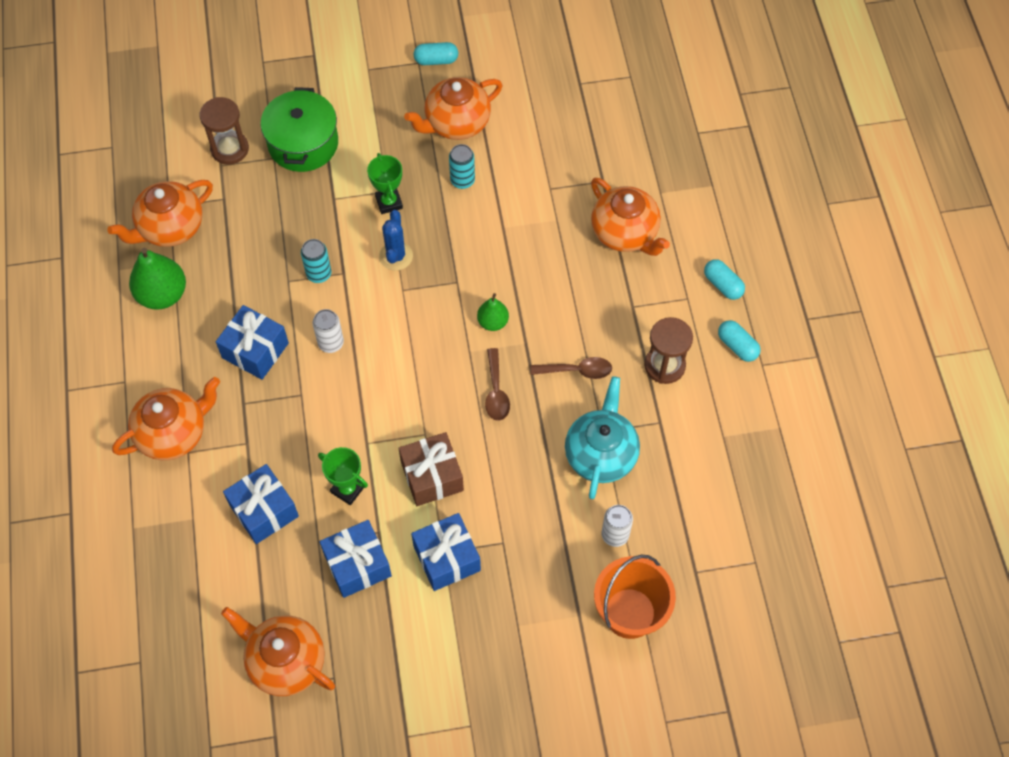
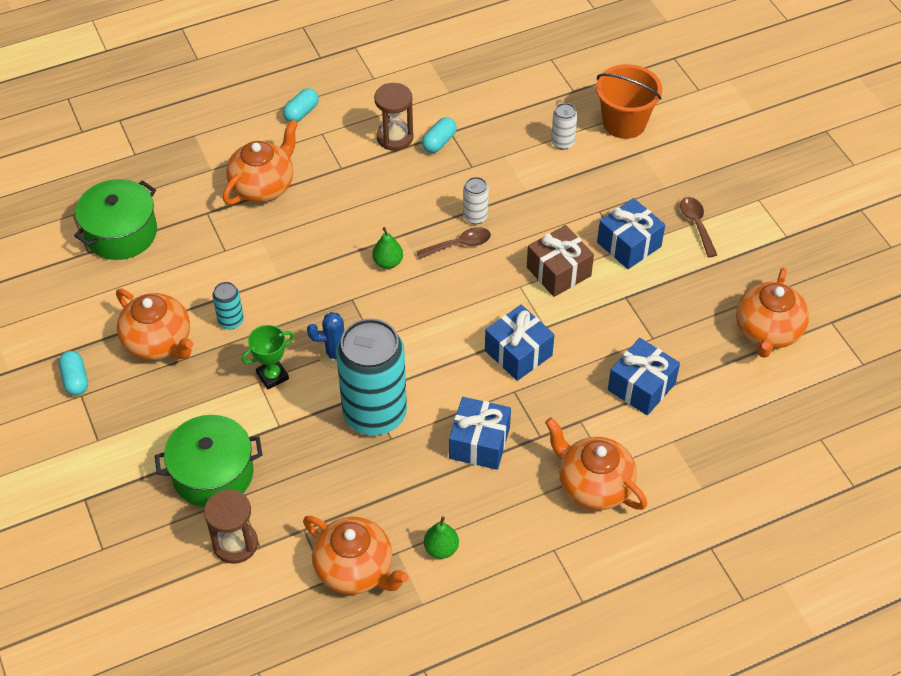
camera: 105 degrees left, 10 degrees down
green pear [129,248,186,310] -> green pear [424,516,459,559], size x0.57
turquoise can [301,239,331,283] -> turquoise can [336,318,407,435], size x2.35
white can [313,309,344,353] -> white can moved to [463,177,489,224]
green trophy [318,447,368,505] -> none
blue gift [320,520,392,598] -> blue gift moved to [485,305,555,381]
brown spoon [531,357,612,379] -> brown spoon moved to [680,197,717,258]
turquoise teapot [565,376,640,499] -> none
turquoise capsule [718,320,760,362] -> turquoise capsule moved to [422,117,457,153]
none -> green pot [74,179,157,260]

